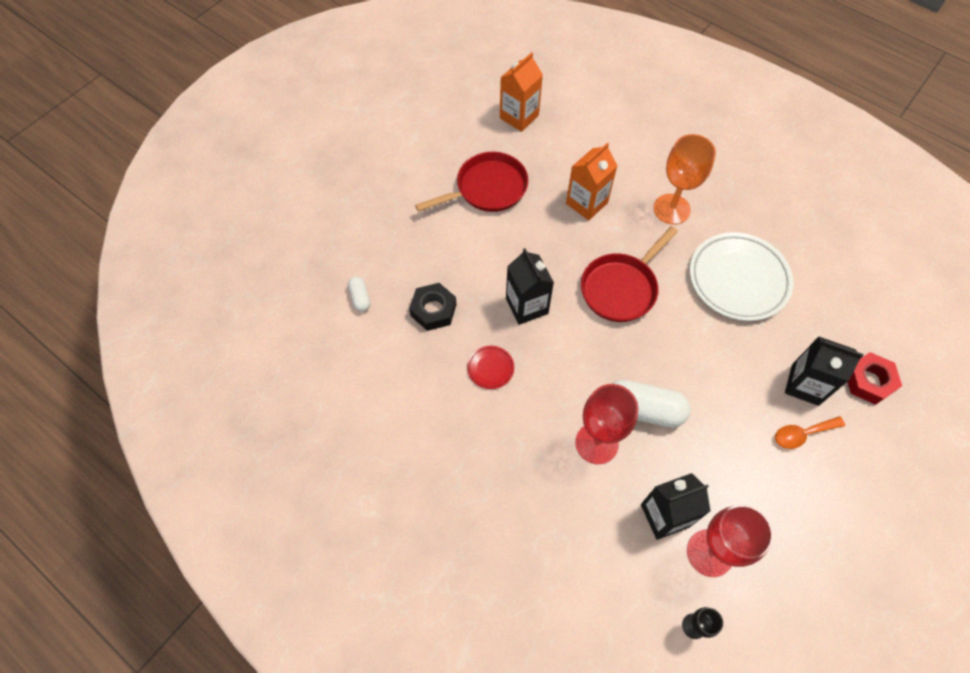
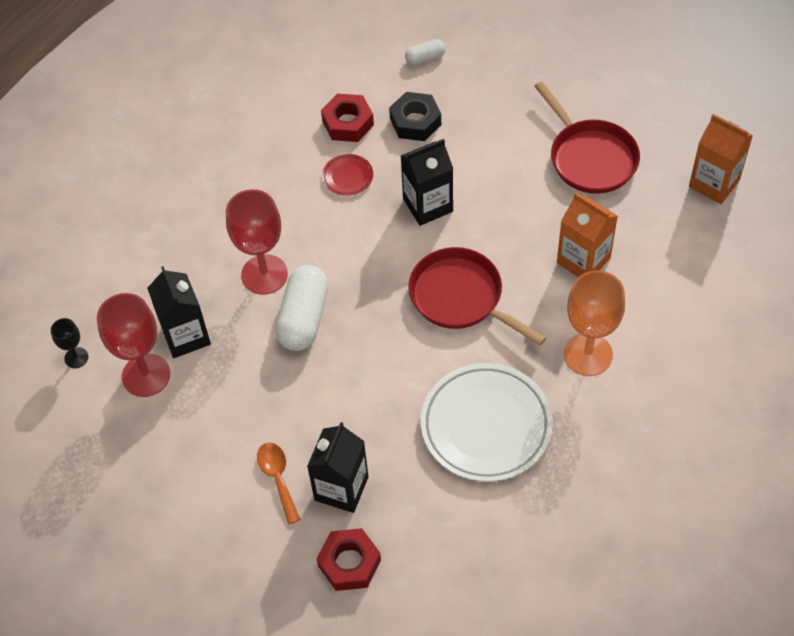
camera: 90 degrees right, 5 degrees down
none -> red nut [321,94,374,142]

